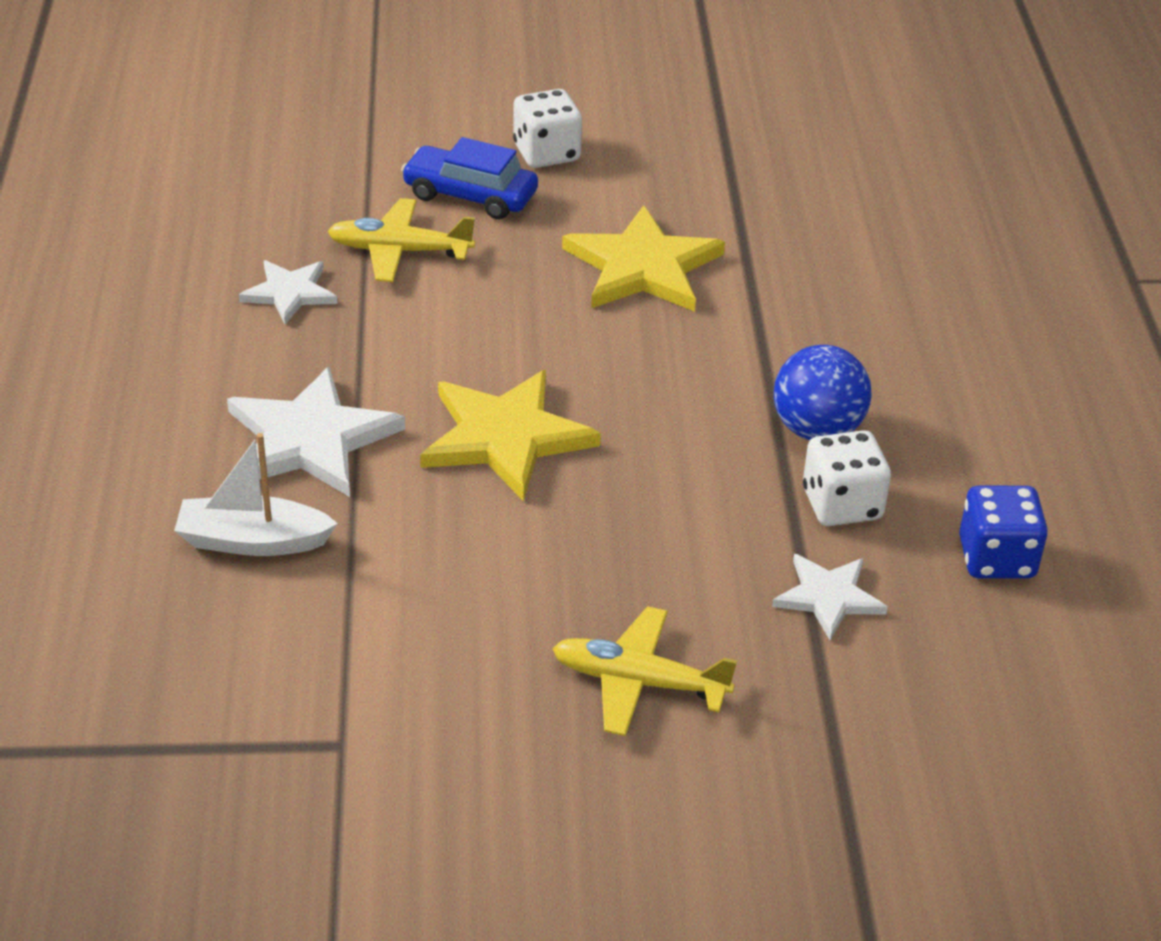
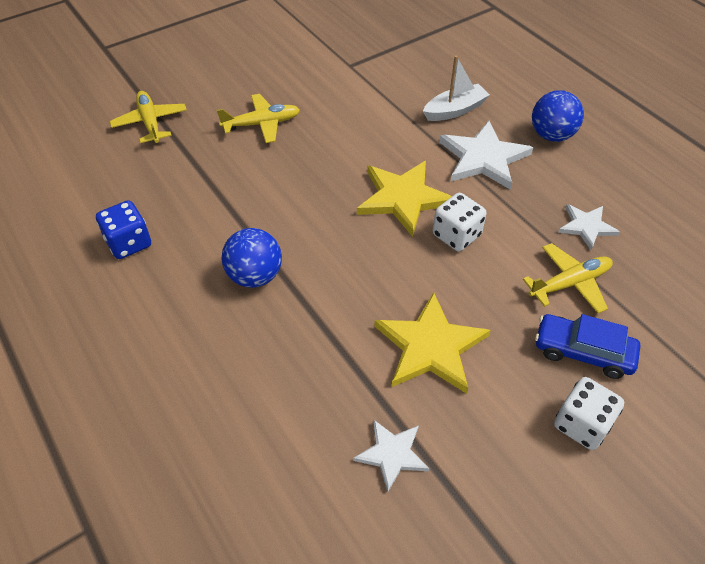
camera: 150 degrees right, 10 degrees up
blue car [401,137,538,219] -> blue car turned 150 degrees counterclockwise [535,314,640,379]
white star [772,554,888,640] -> white star moved to [353,419,430,492]
white dice [803,430,891,526] -> white dice moved to [433,193,487,251]
none -> yellow plane [110,91,187,143]
none -> blue ball [532,90,584,142]

